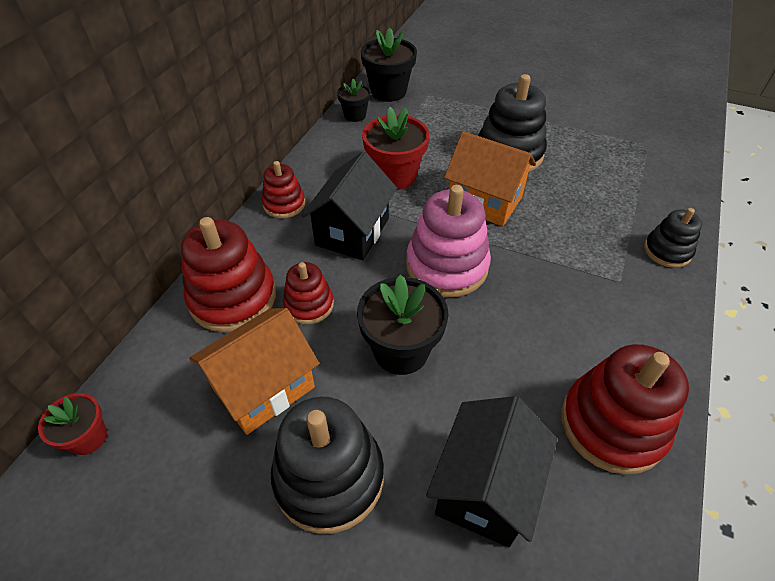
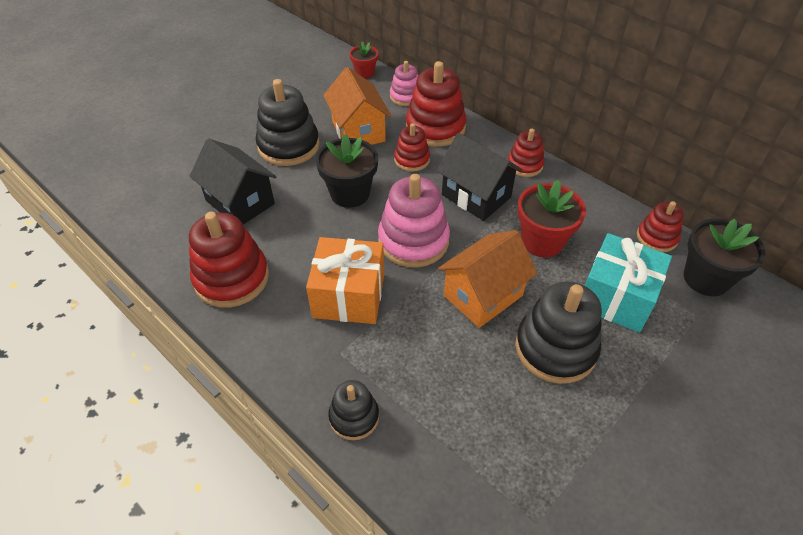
camera: 110 degrees right, 0 degrees up
black flower pot [337,79,371,122] -> red stacking toy [637,201,684,252]
none -> orange gift [306,237,384,324]
none -> pink stacking toy [390,61,418,106]
none -> turquoise gift [585,233,672,333]

